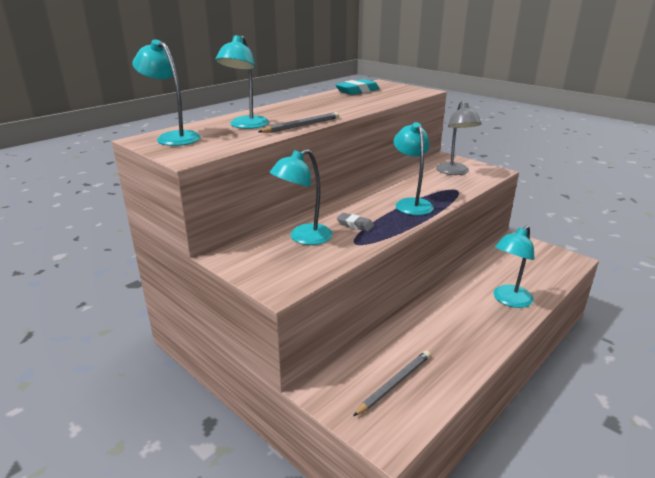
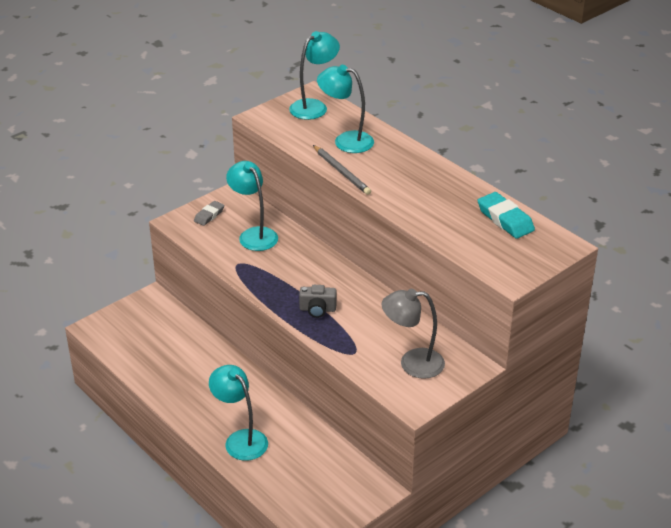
camera: 95 degrees right, 10 degrees up
grey eraser [337,213,374,232] -> grey eraser moved to [194,201,224,226]
grey pencil [353,351,430,416] -> none
turquoise lamp [394,122,434,215] -> grey camera [299,285,337,318]

